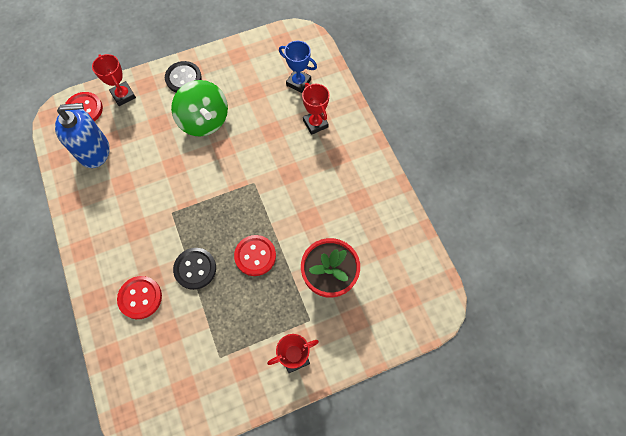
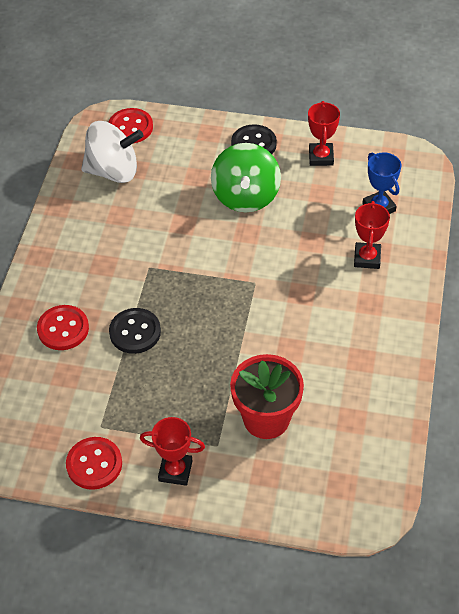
camera: 35 degrees right, 15 degrees down
blue soap dispenser [55,103,110,168] -> white spinning top [81,121,144,183]
red trophy [92,54,136,106] -> red trophy moved to [308,101,340,166]
red button [234,235,276,276] -> red button moved to [66,437,122,490]

